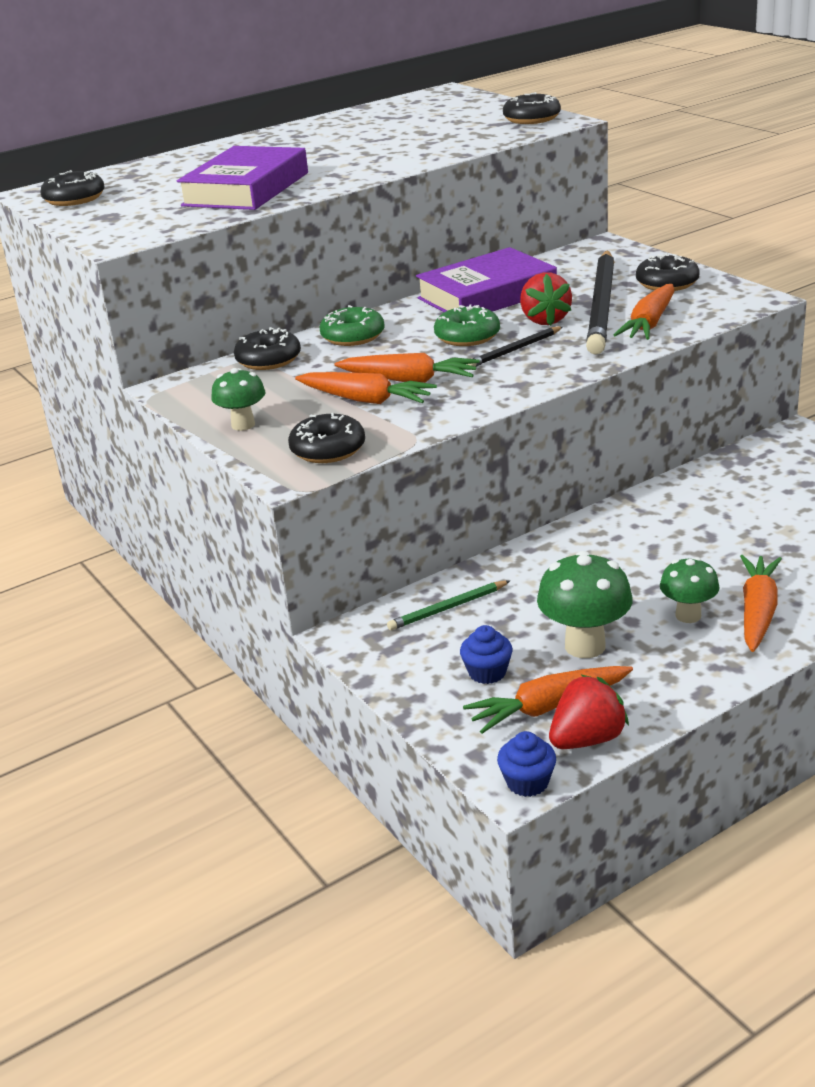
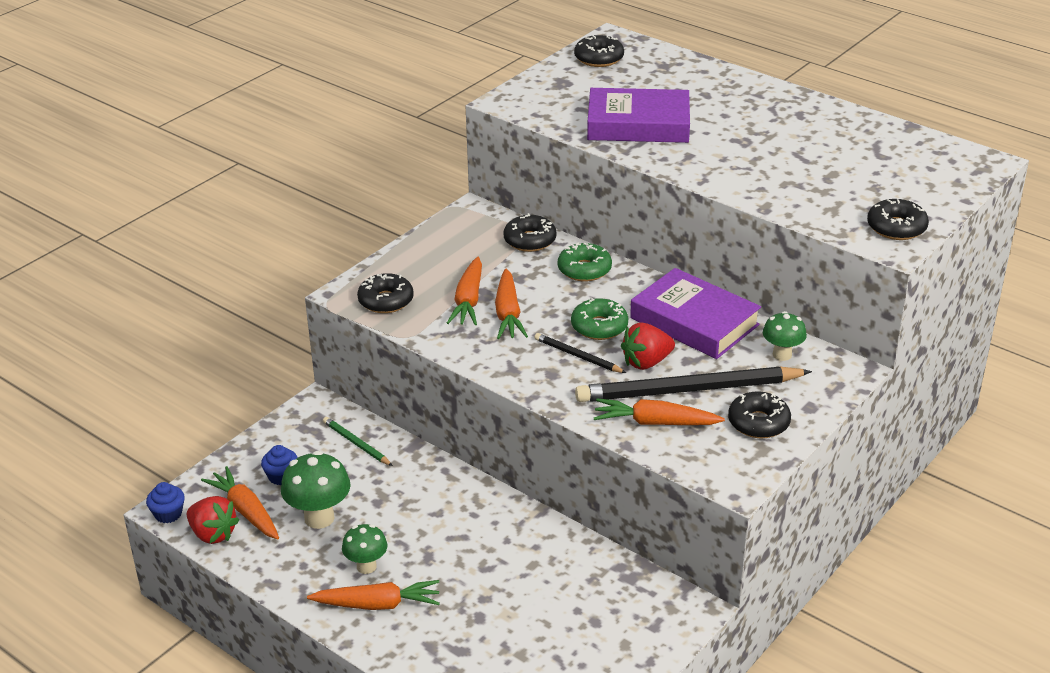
camera: 70 degrees right, 5 degrees up
green mushroom [211,368,266,431] -> green mushroom moved to [763,311,807,361]

